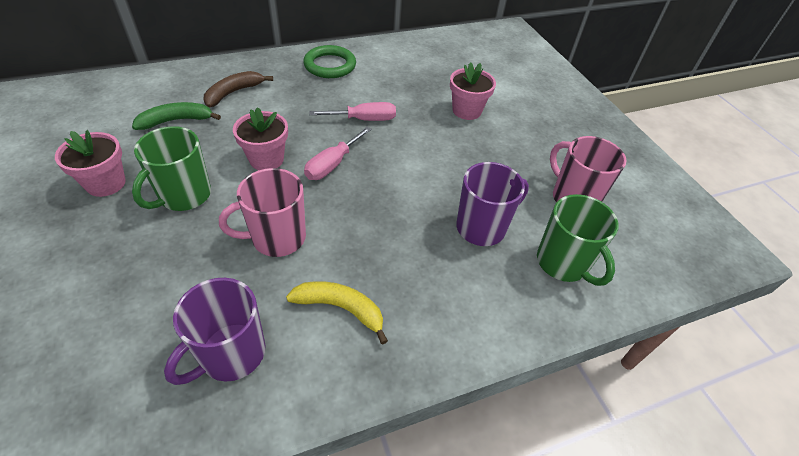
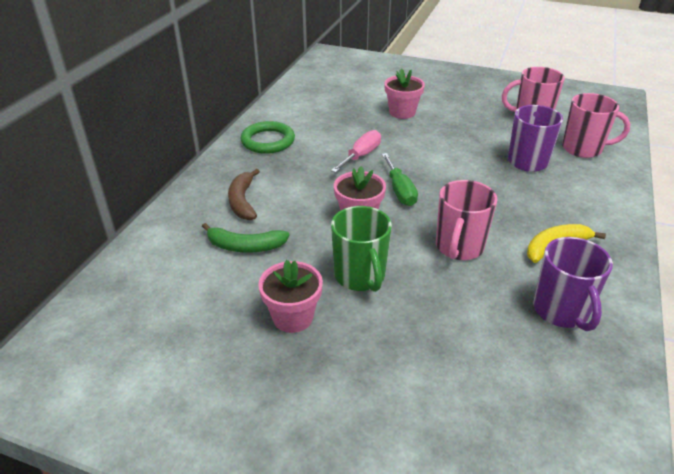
camera: 45 degrees left, 10 degrees down
green banana [132,102,221,130] -> green banana turned 105 degrees counterclockwise [202,223,289,252]
pink screwdriver [304,127,372,180] -> green screwdriver [382,153,418,206]
green mug [537,194,619,286] -> pink mug [562,93,630,158]

